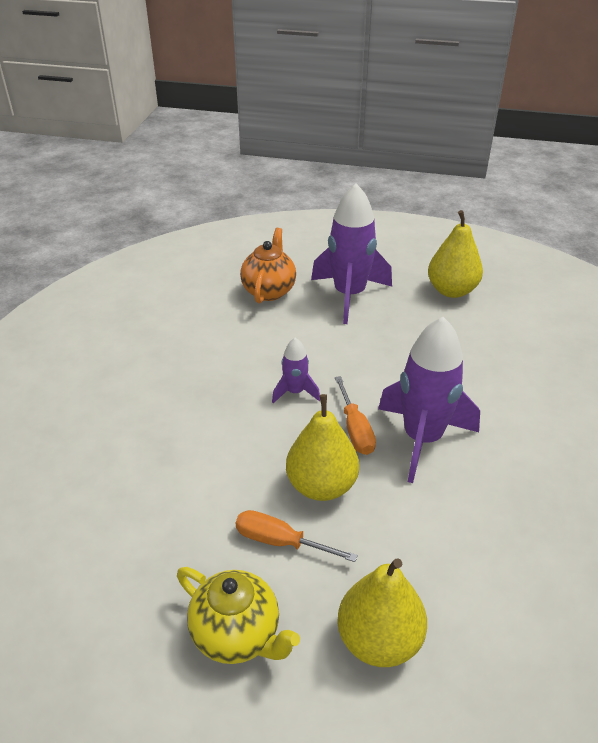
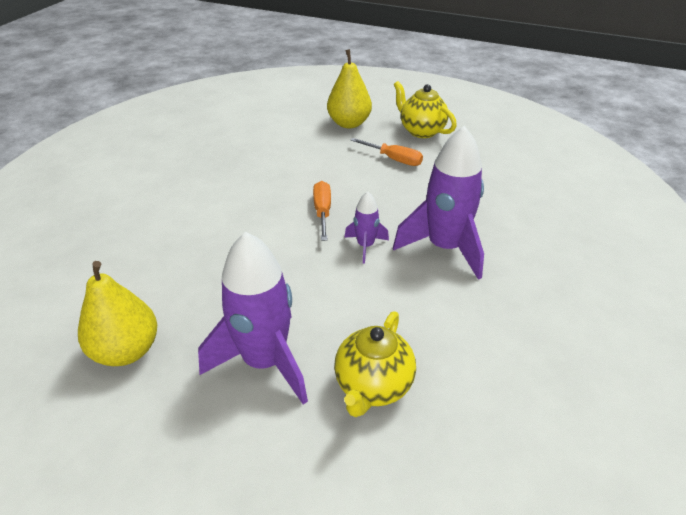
camera: 170 degrees left, 0 degrees up
orange teapot [240,228,296,304] -> yellow teapot [334,311,416,417]
yellow pear [286,394,359,501] -> none
purple rocket [378,317,480,483] -> purple rocket moved to [393,126,484,280]

